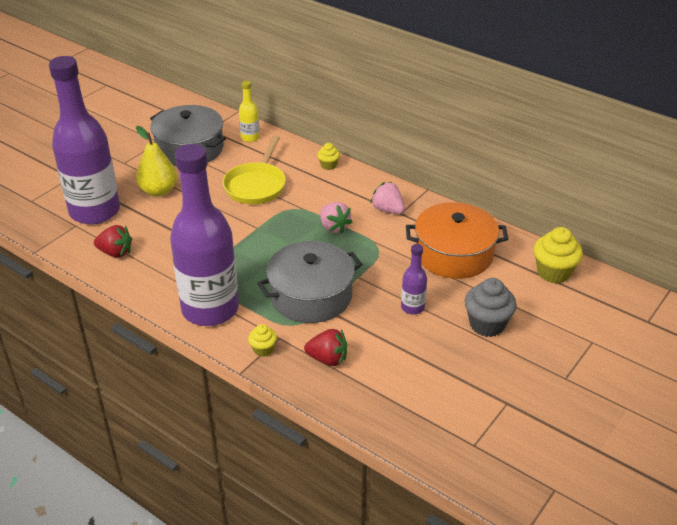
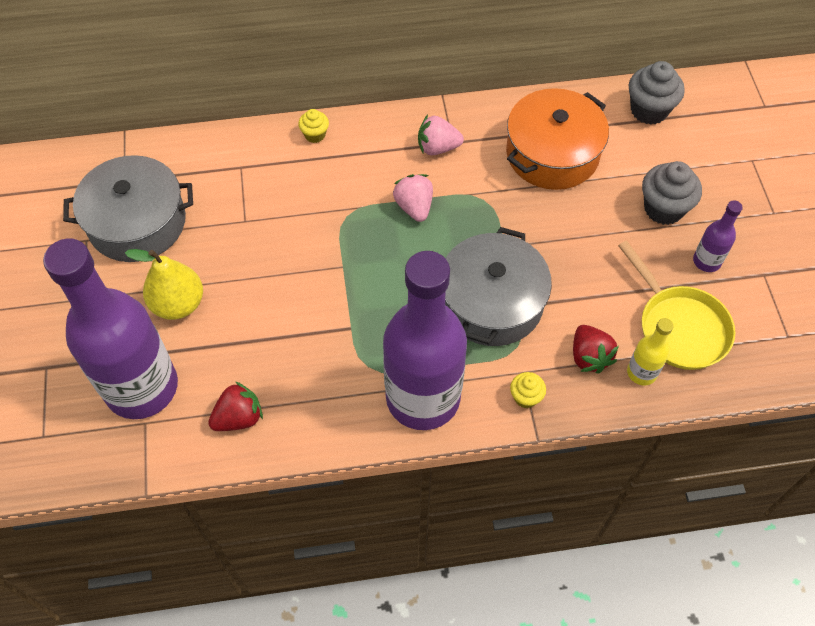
camera: 45 degrees left, 20 degrees up
yellow pan [223,135,286,204] -> yellow pan moved to [618,240,735,370]
yellow bottle [239,81,260,142] -> yellow bottle moved to [627,318,674,385]
red strawberry [304,329,347,366] -> red strawberry turned 105 degrees clockwise [573,325,619,374]
pink strawberry [320,202,352,234] -> pink strawberry turned 120 degrees counterclockwise [393,174,433,222]
purple bottle [401,244,427,315] -> purple bottle moved to [693,201,743,272]
yellow cupcake [534,227,583,283] -> grey cupcake [629,61,685,125]

